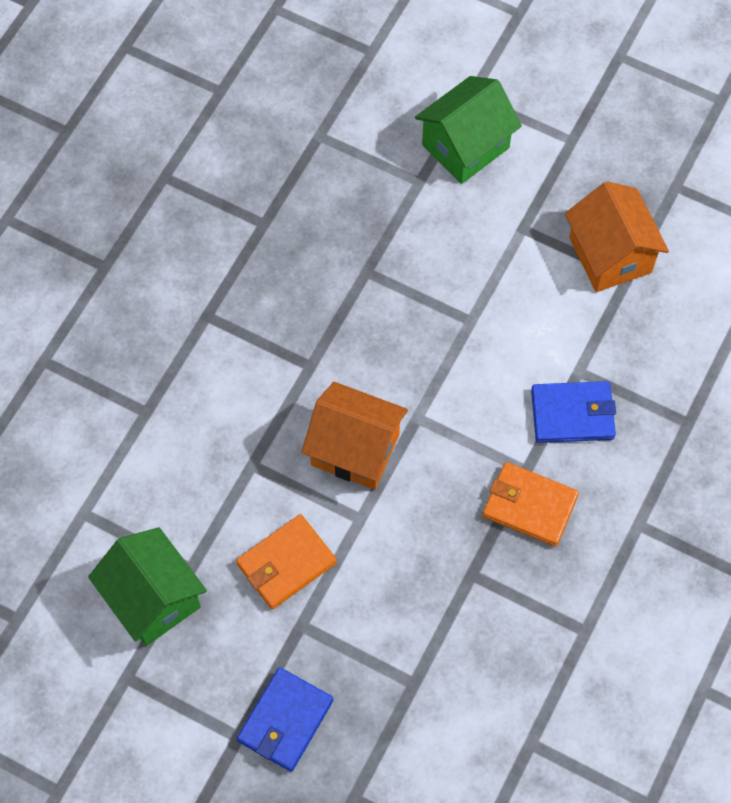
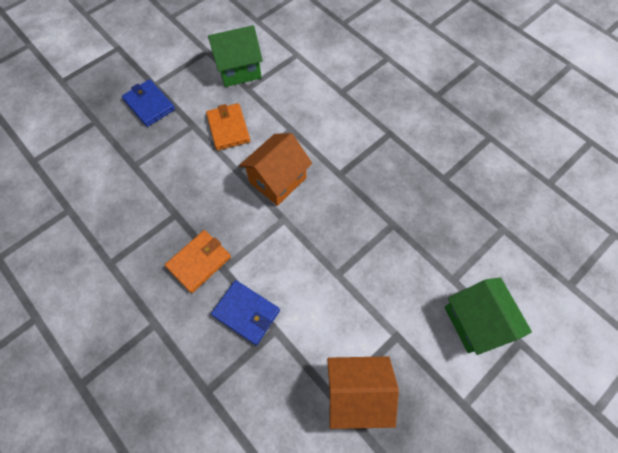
camera: 110 degrees right, 0 degrees up
blue wallet [531,381,616,443] -> blue wallet turned 75 degrees counterclockwise [211,280,280,345]

